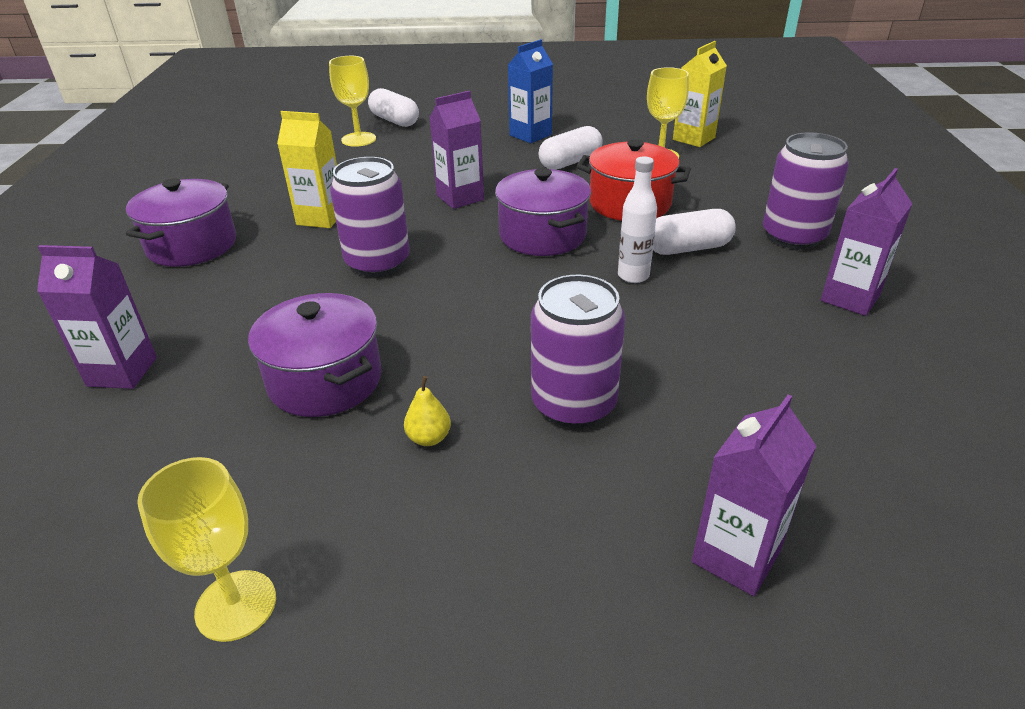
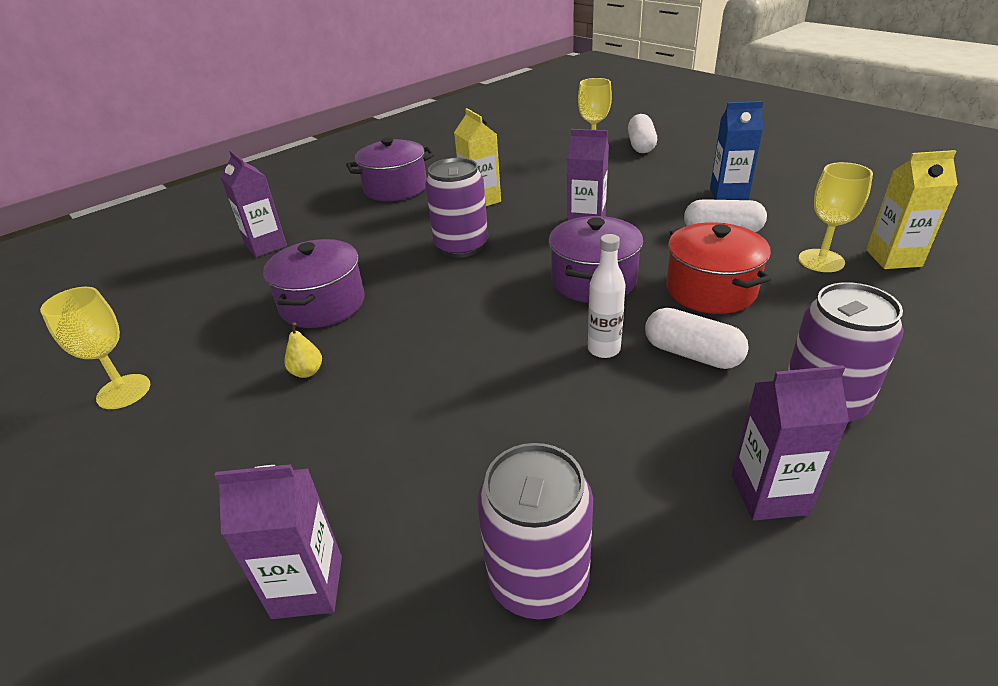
camera: 50 degrees right, 0 degrees up
purple can [531,275,625,428] -> purple can moved to [477,443,593,619]

